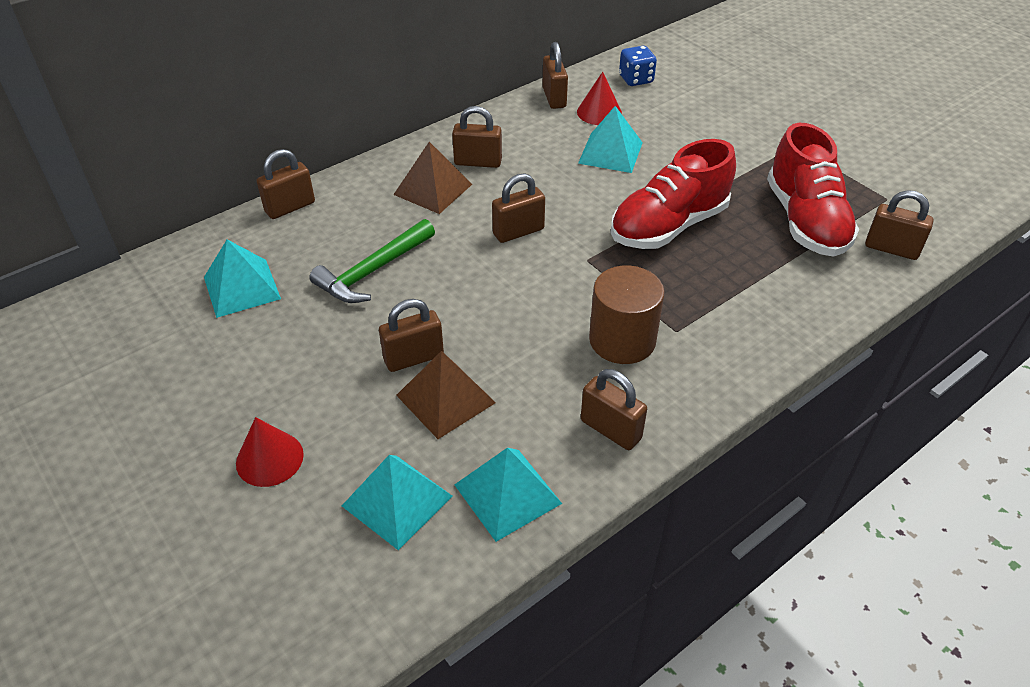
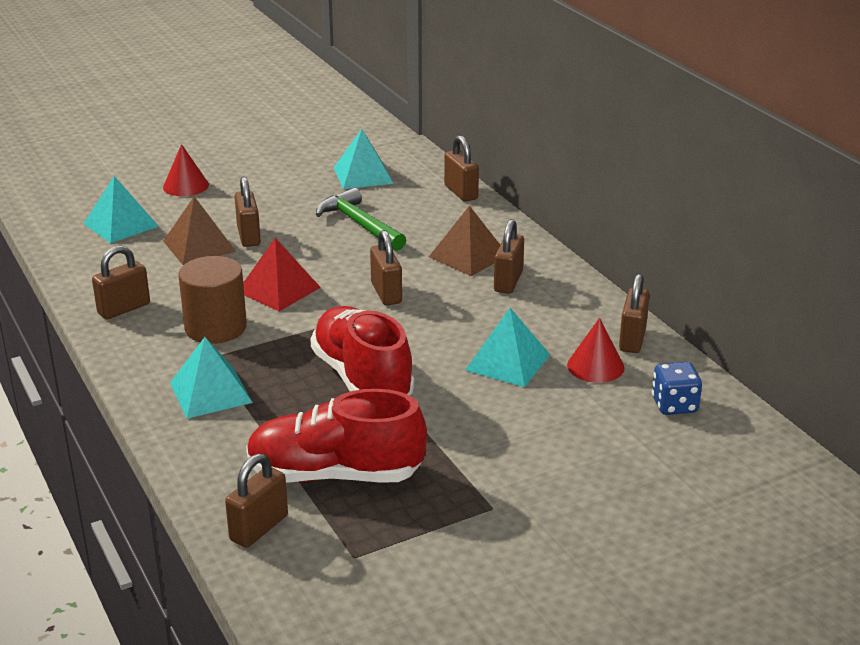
camera: 100 degrees right, 15 degrees down
turquoise pyramid [454,448,562,542] -> turquoise pyramid moved to [170,337,253,419]
brown padlock [542,42,568,109] -> brown padlock turned 75 degrees counterclockwise [619,274,650,353]
none -> red pyramid [243,238,321,311]

